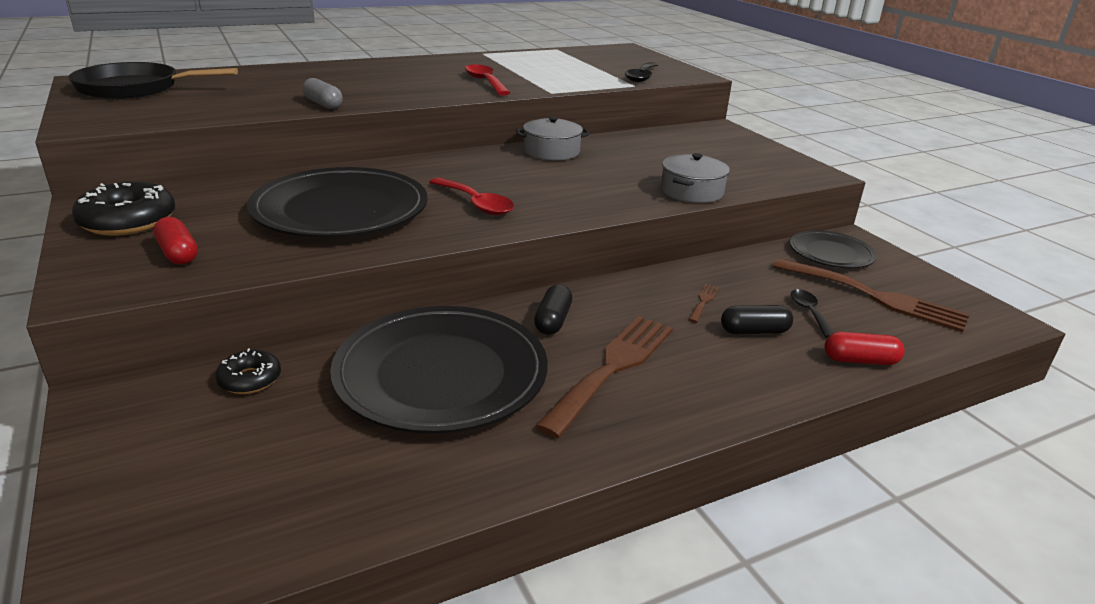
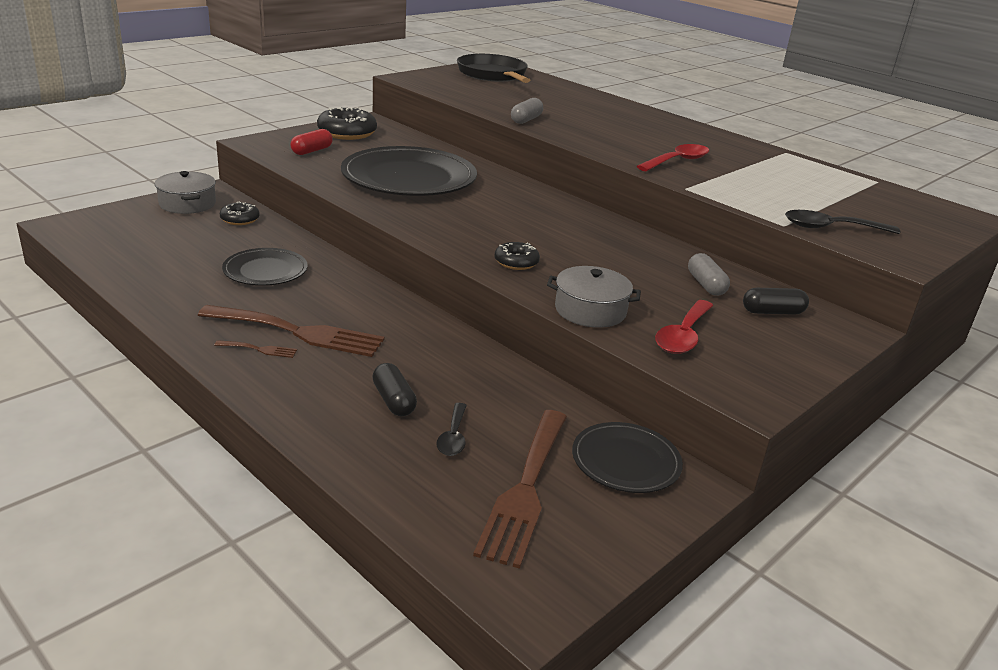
camera: 70 degrees right, 0 degrees up
black plate [330,306,548,434] -> black plate [222,248,308,286], size x0.54
red spoon [430,177,514,215] -> red spoon moved to [655,300,713,354]
grey pot [516,116,590,160] -> grey pot moved to [155,171,216,214]
black capsule [534,285,572,335] -> black capsule moved to [743,288,809,315]
brown fork [688,284,719,323] -> brown fork moved to [214,340,297,358]
black spoon [791,289,833,338] -> black spoon turned 120 degrees clockwise [436,403,467,456]
red capsule [824,332,905,365] -> none
none -> black donut [495,242,540,270]
none -> grey capsule [688,253,730,296]

